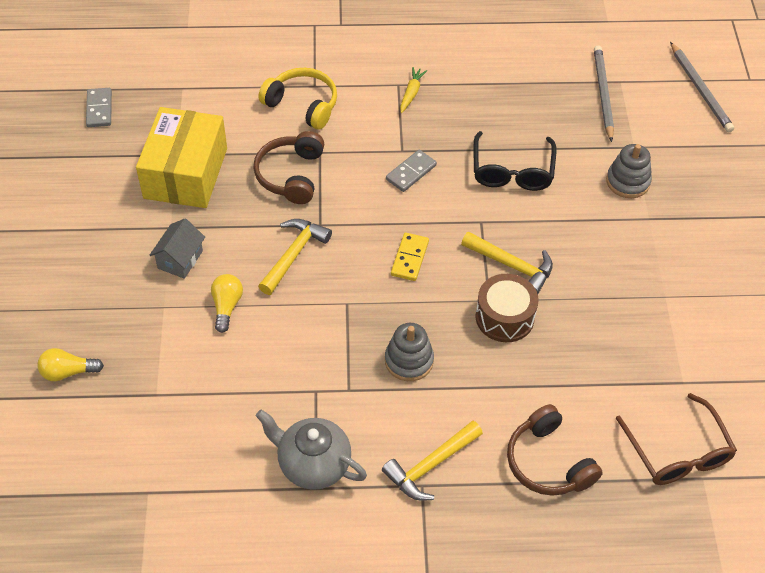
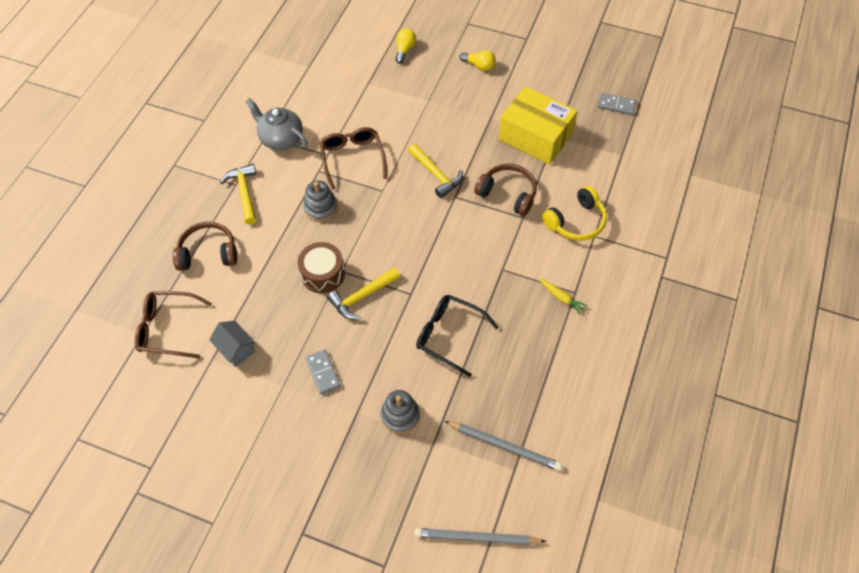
camera: 115 degrees right, 5 degrees up
grey house [150,219,205,279] -> grey house moved to [209,320,256,367]
yellow light bulb [211,274,243,333] -> yellow light bulb moved to [460,50,496,71]
grey teapot [256,410,367,490] -> grey teapot turned 105 degrees counterclockwise [246,98,308,150]
grey domino [386,150,437,192] -> grey domino moved to [306,350,340,394]
yellow domino [391,233,429,281] -> none
none -> brown glasses [319,127,387,190]

